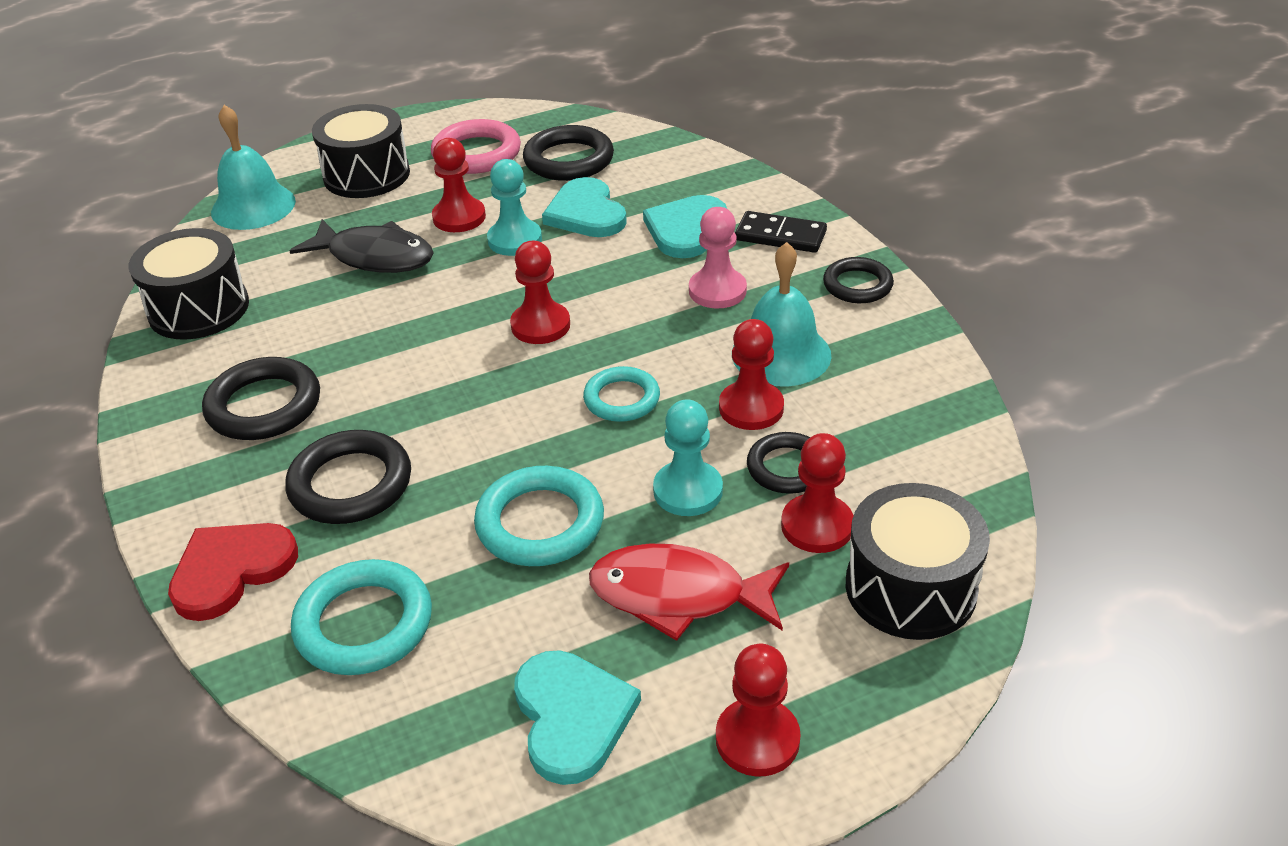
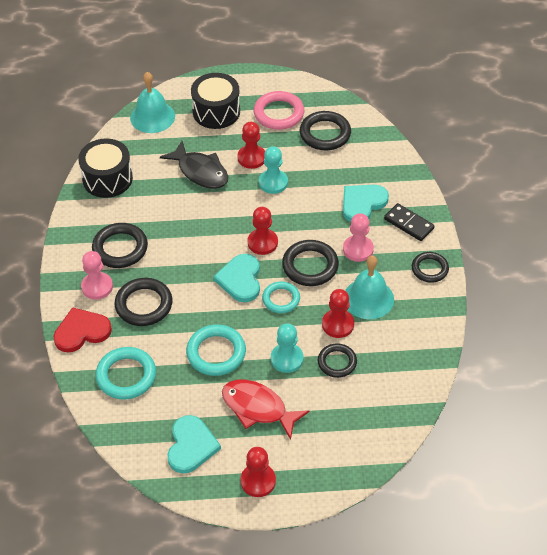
camera: 20 degrees right, 10 degrees up
turquoise heart [542,177,627,237] -> turquoise heart moved to [213,254,260,302]
red pawn [781,433,853,553] -> none
black drum [846,483,990,640] -> none
none -> pink pawn [81,251,113,300]
none -> black ring [282,240,339,286]

